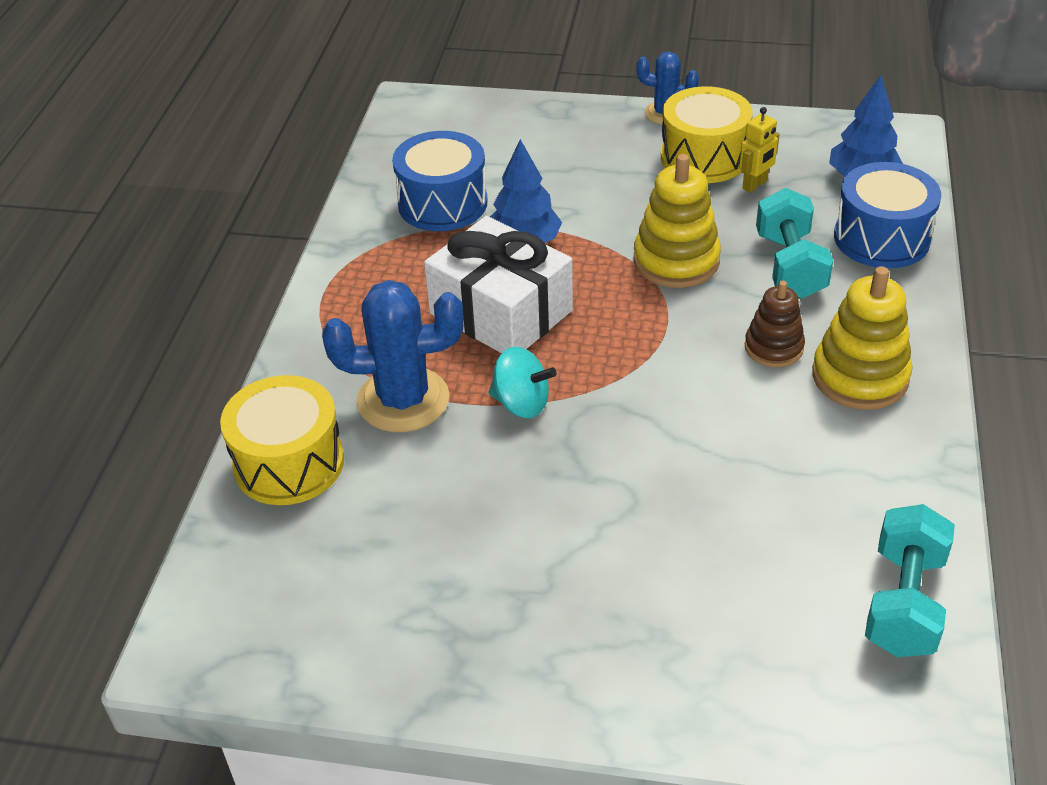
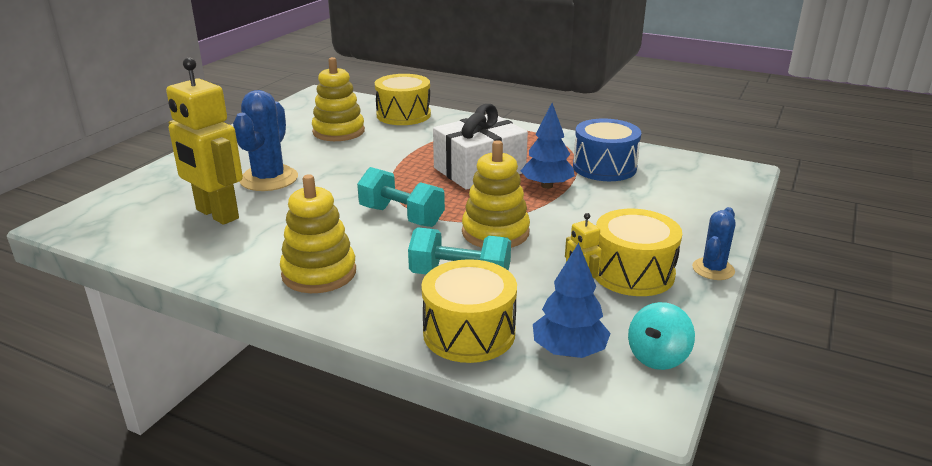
camera: 105 degrees right, 15 degrees down
blue cactus [322,280,464,432] -> blue cactus moved to [233,90,298,191]
turquoise spinning top [489,347,557,418] -> turquoise spinning top moved to [628,302,695,370]
brown stacking toy [745,280,805,367] -> none
blue drum [834,162,941,268] -> yellow drum [421,259,517,363]
turquoise dumbbell [865,504,955,657] -> turquoise dumbbell moved to [357,167,445,227]
none -> yellow robot [166,57,243,225]
none -> yellow stacking toy [312,57,365,141]

